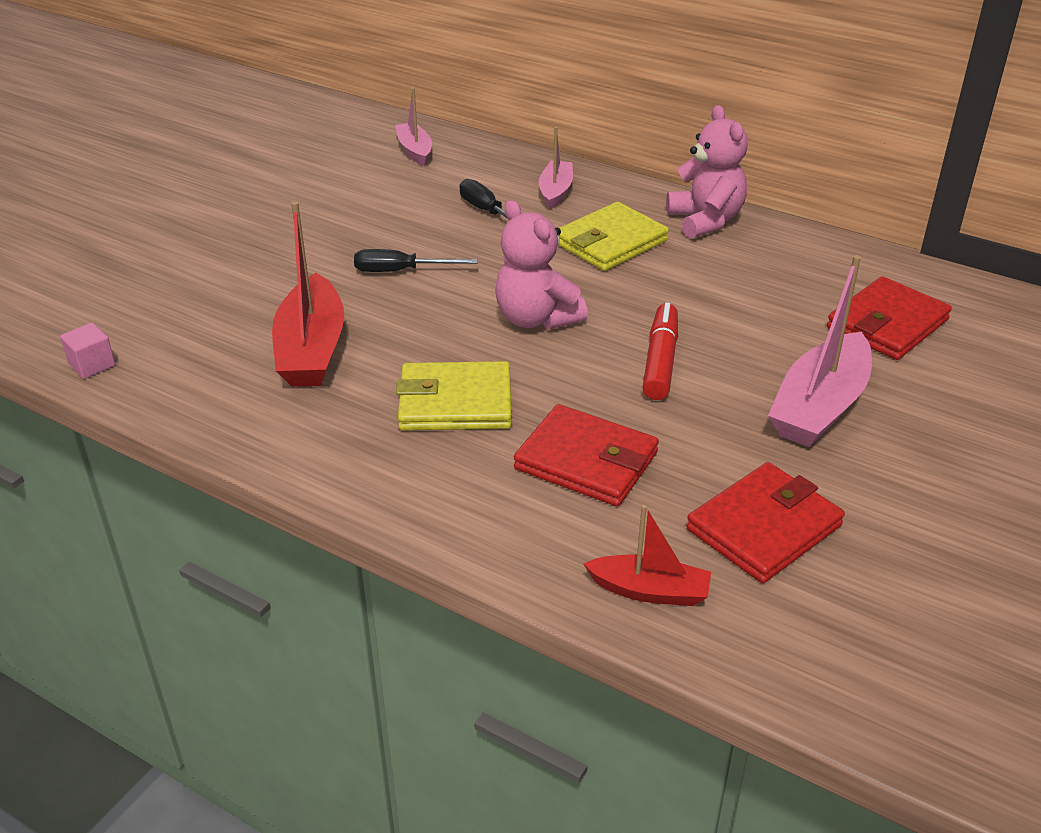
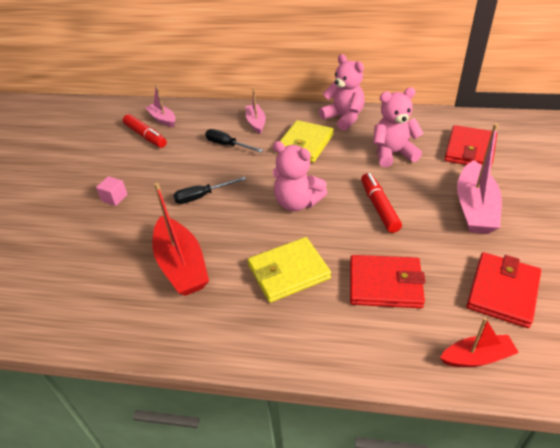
camera: 20 degrees left, 5 degrees up
pink cube [60,323,116,379] -> pink cube moved to [96,176,128,206]
none -> red marker [123,114,167,148]
none -> pink teddy bear [373,87,424,167]

